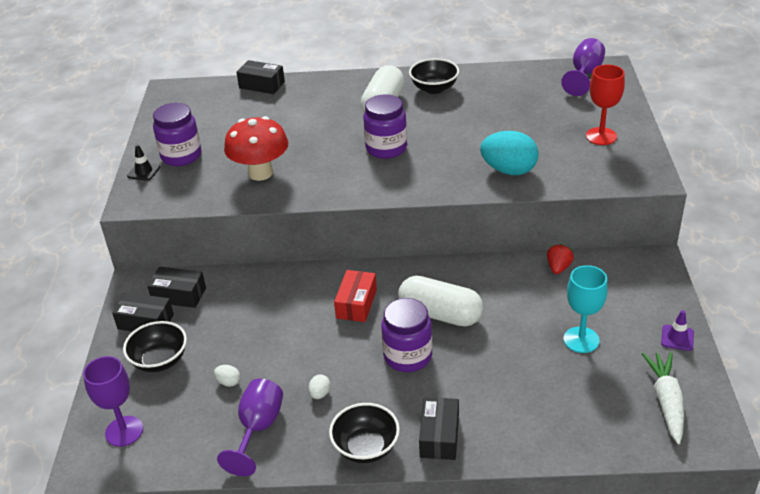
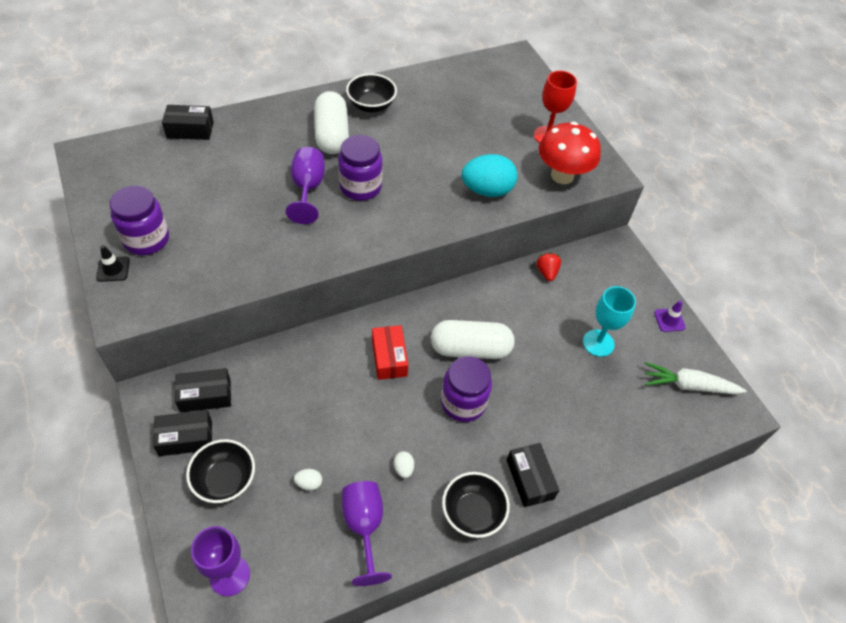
camera: 30 degrees left, 15 degrees up
red mushroom [224,116,288,181] -> red mushroom moved to [539,122,601,184]
purple goblet [561,38,605,96] -> purple goblet moved to [286,147,325,224]
white carrot [642,352,684,445] -> white carrot turned 60 degrees counterclockwise [645,362,746,394]

